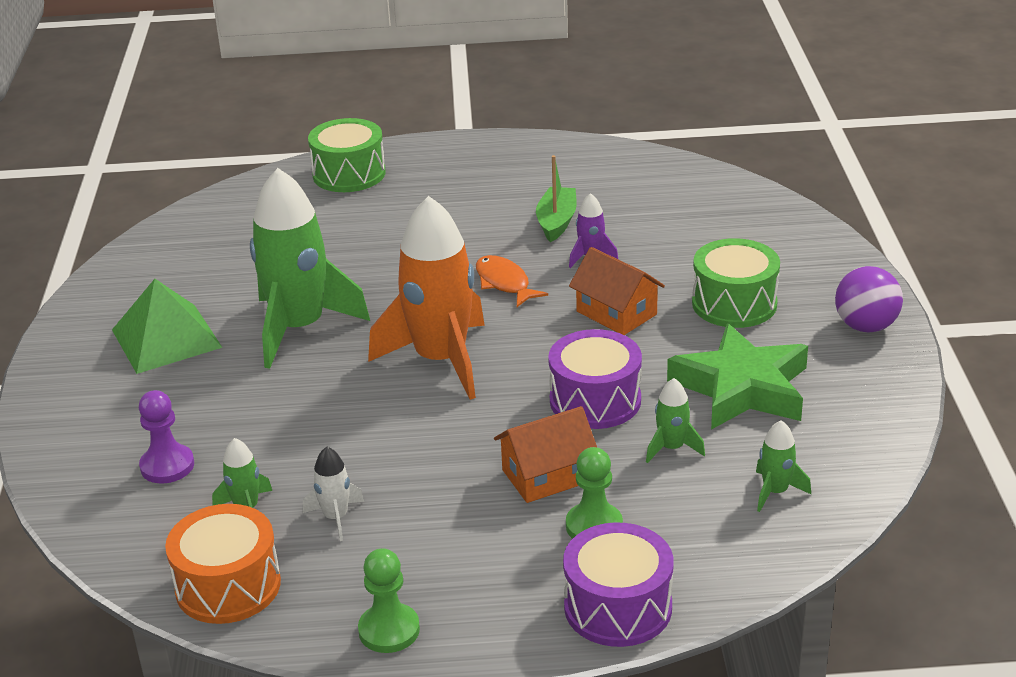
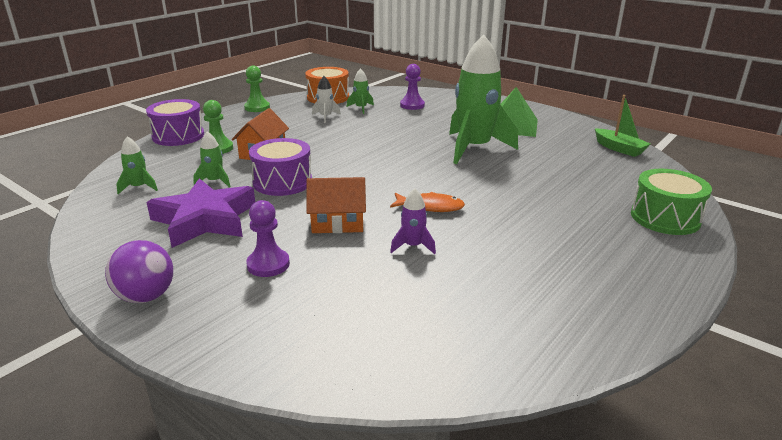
camera: 130 degrees right, 5 degrees down
orange rocket [368,196,485,400] -> none
green boat [536,155,577,242] -> green boat moved to [595,95,650,157]
green star [667,324,808,430] -> purple star [146,178,255,248]
green drum [692,238,780,328] -> purple pawn [246,200,290,277]

